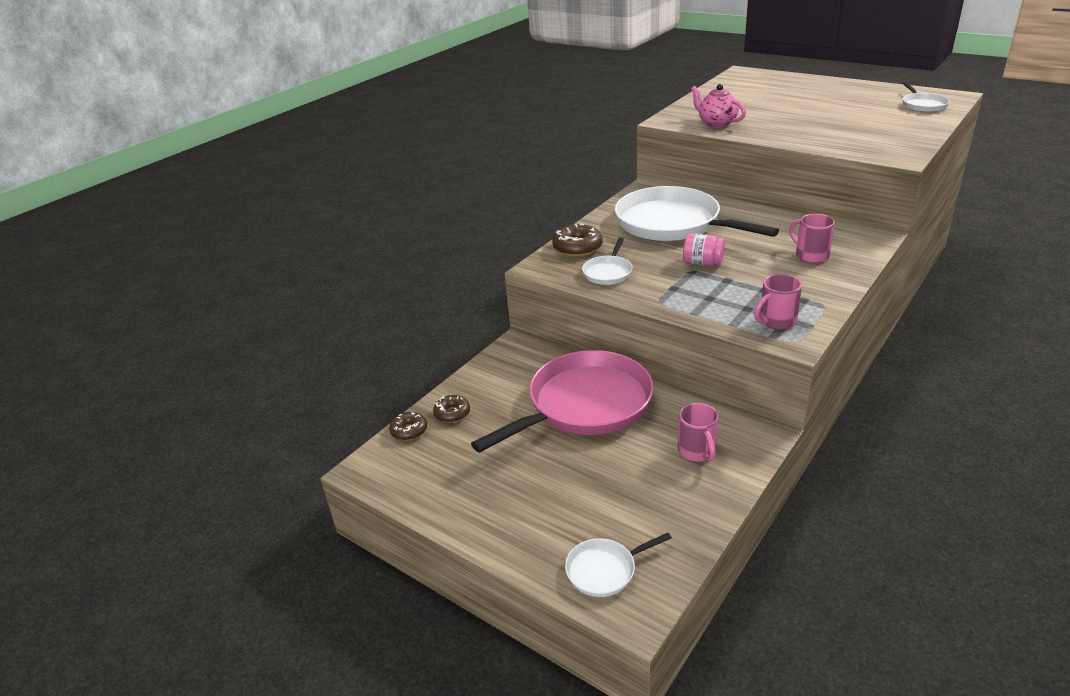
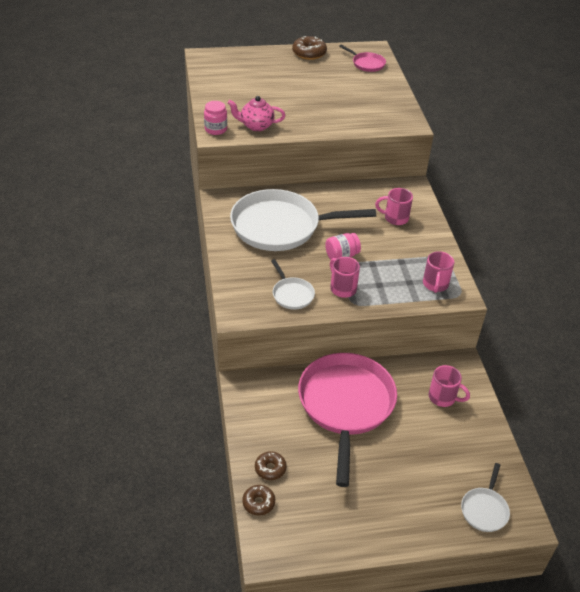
camera: 50 degrees left, 10 degrees up
brown donut [552,224,603,257] -> brown donut moved to [292,36,327,60]
white pan [902,82,950,112] -> pink pan [339,45,386,72]
none -> pink jar [204,101,227,135]
none -> pink mug [330,257,360,298]

